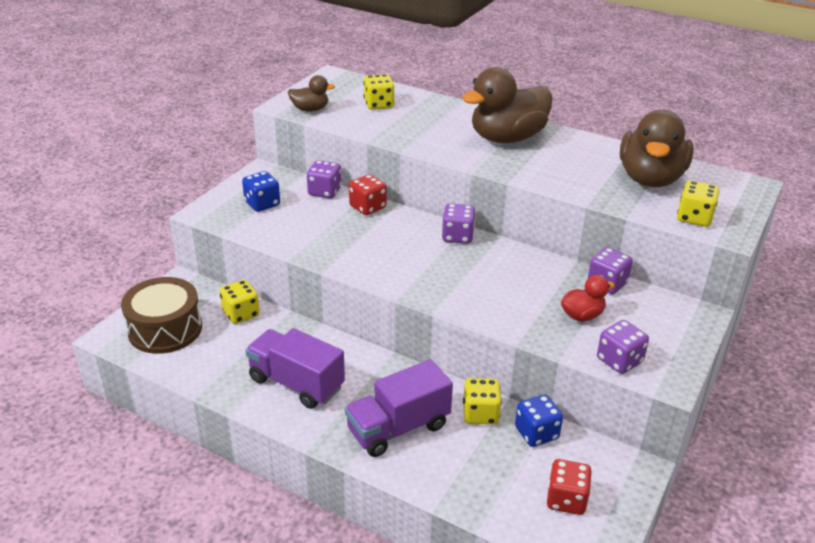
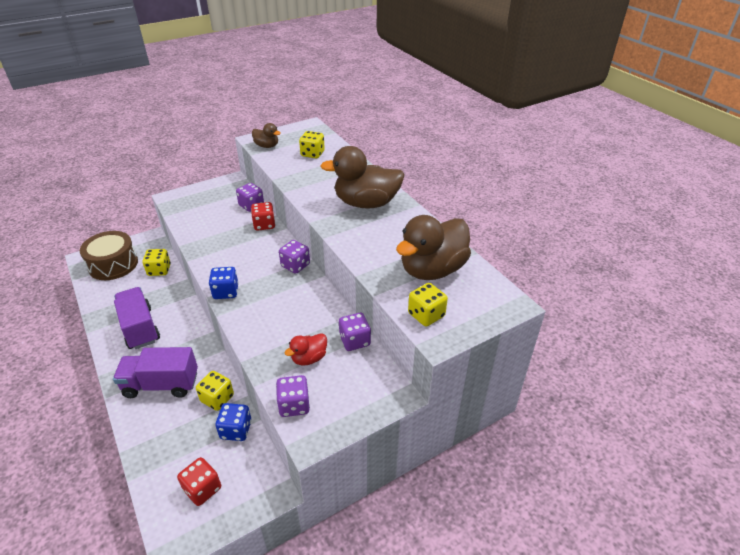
camera: 30 degrees right, 5 degrees up
blue dice [242,171,280,212] -> blue dice moved to [209,267,239,299]
red duck [561,275,615,321] -> red duck turned 135 degrees clockwise [285,333,327,365]

